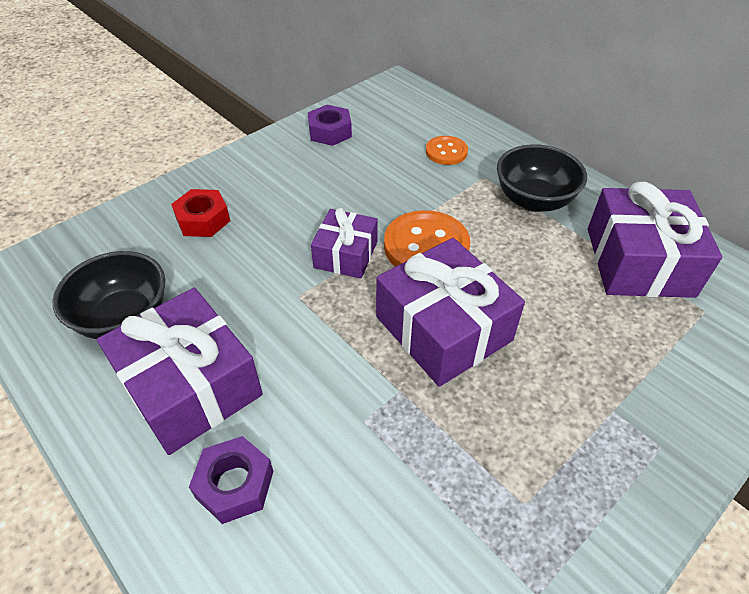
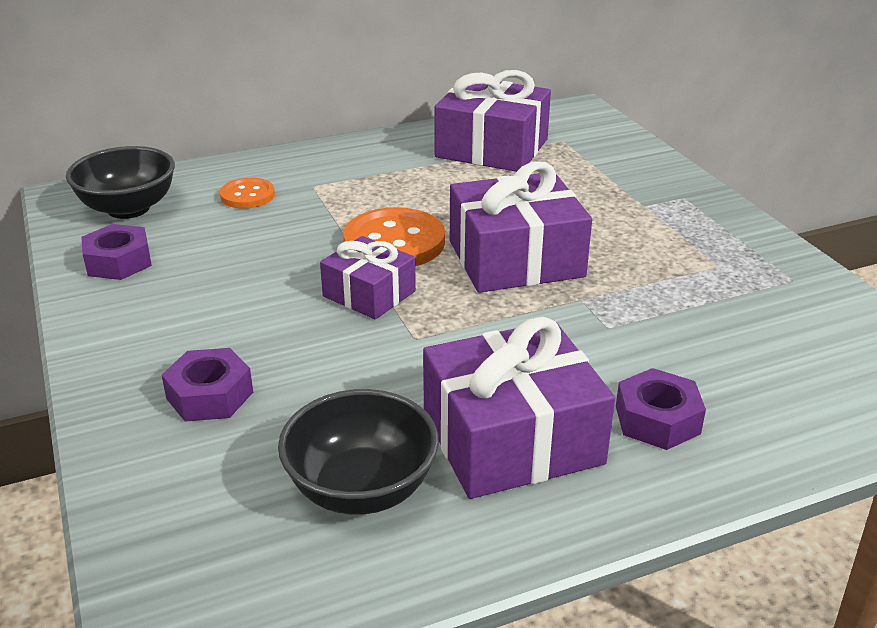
camera: 70 degrees left, 15 degrees down
red nut [171,189,230,237] -> purple nut [162,348,253,422]
black bowl [497,144,587,212] -> black bowl moved to [66,146,175,219]

